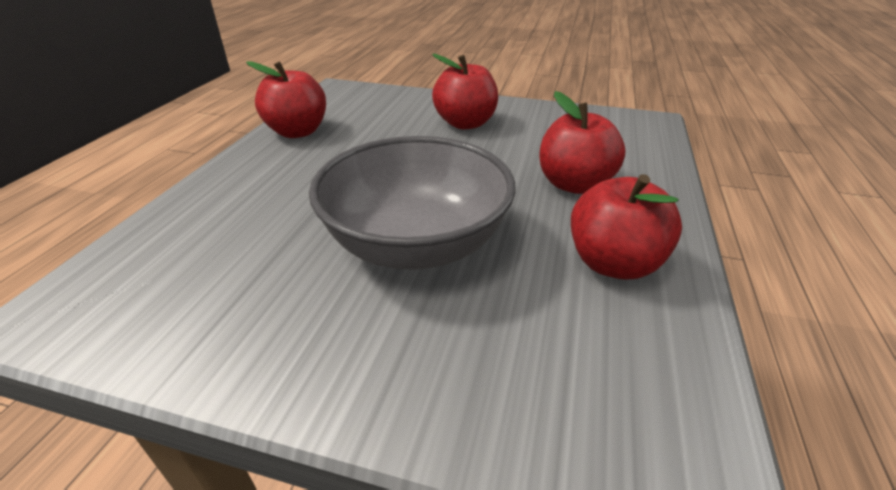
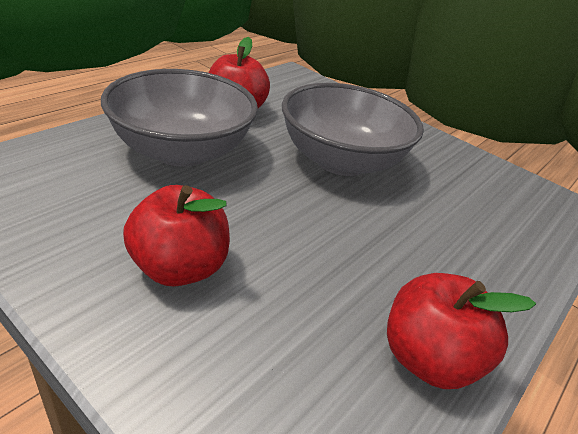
camera: 160 degrees left, 0 degrees up
red apple [539,91,626,194] -> grey bowl [101,69,258,167]

